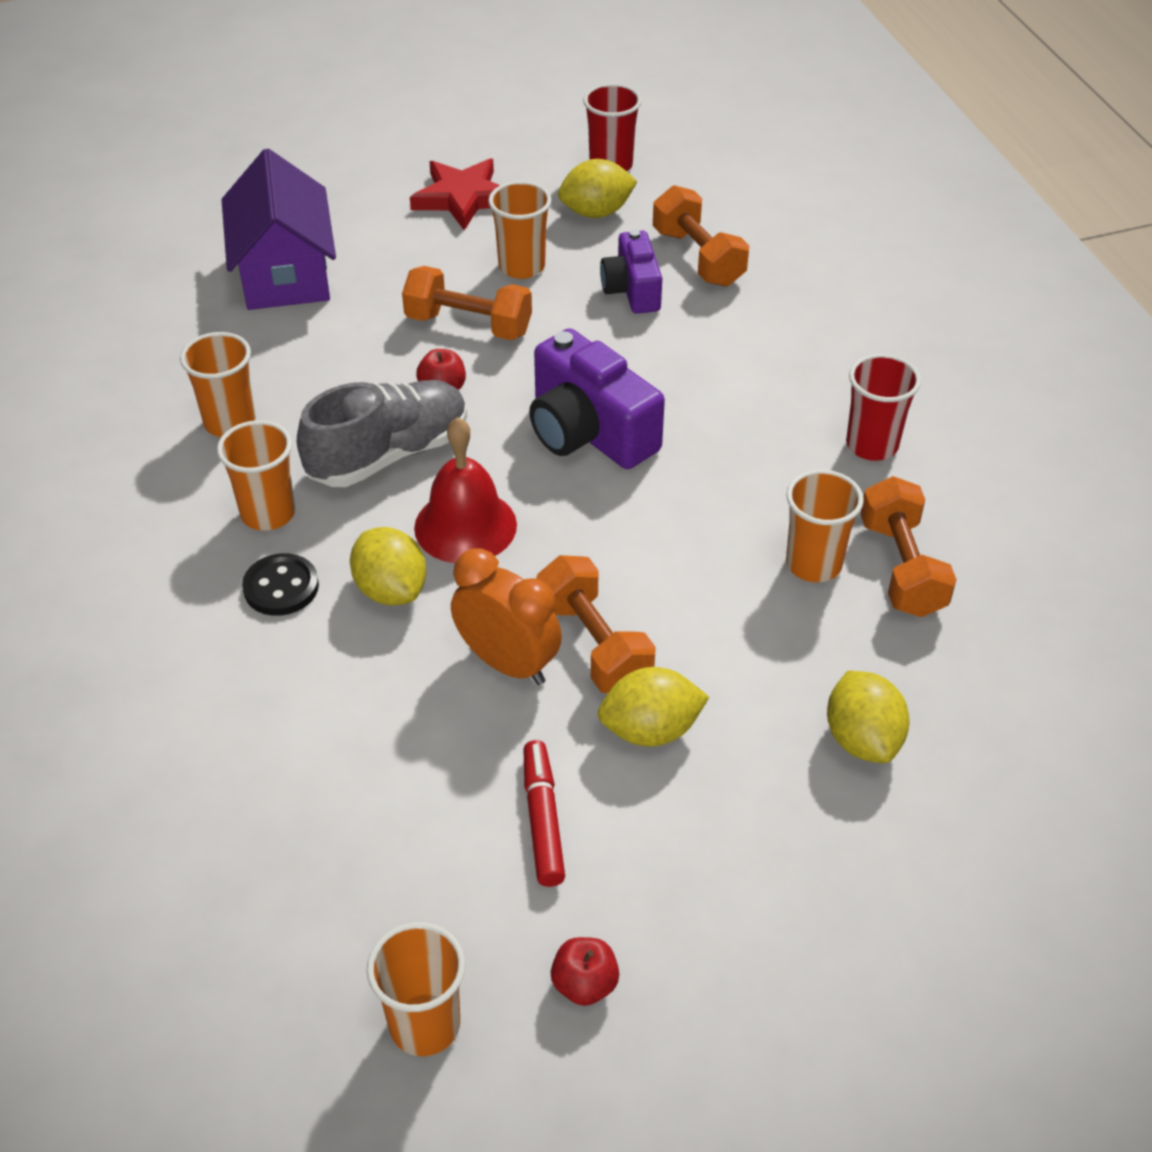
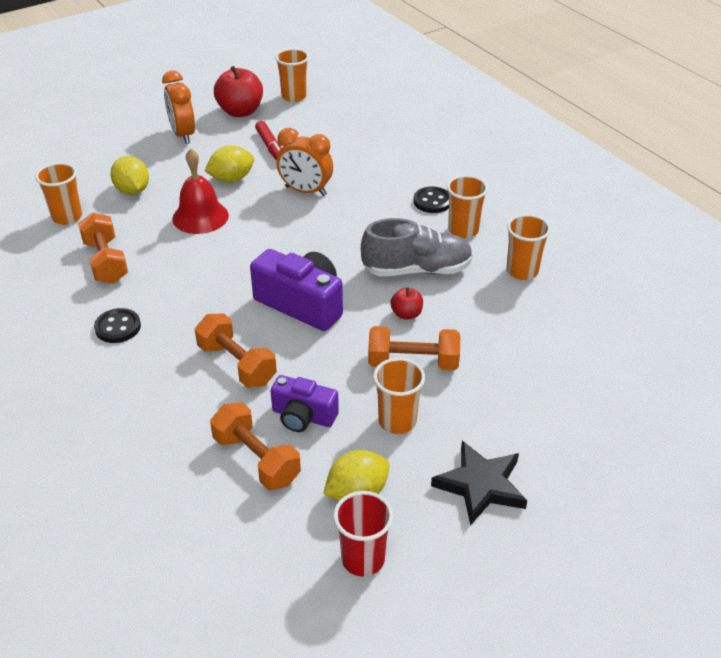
camera: 165 degrees right, 5 degrees down
purple house [222,149,336,310] -> none
grey shoe [297,380,467,487] -> grey shoe turned 135 degrees counterclockwise [361,218,473,276]
yellow lemon [350,527,426,606] -> none
red star [410,158,500,230] -> black star [431,441,527,525]
red bell [414,417,517,563] -> red bell moved to [172,149,229,234]
orange dumbbell [536,555,656,693] -> orange dumbbell moved to [195,313,277,388]
red apple [551,937,619,1006] -> red apple [214,66,263,117], size x1.94
purple camera [600,229,662,314] -> purple camera turned 135 degrees clockwise [271,375,339,432]
orange cup [786,470,864,582] -> orange cup moved to [35,163,82,225]
red cup [846,354,921,461] -> black button [94,308,141,343]
none -> orange clock [162,70,195,144]

